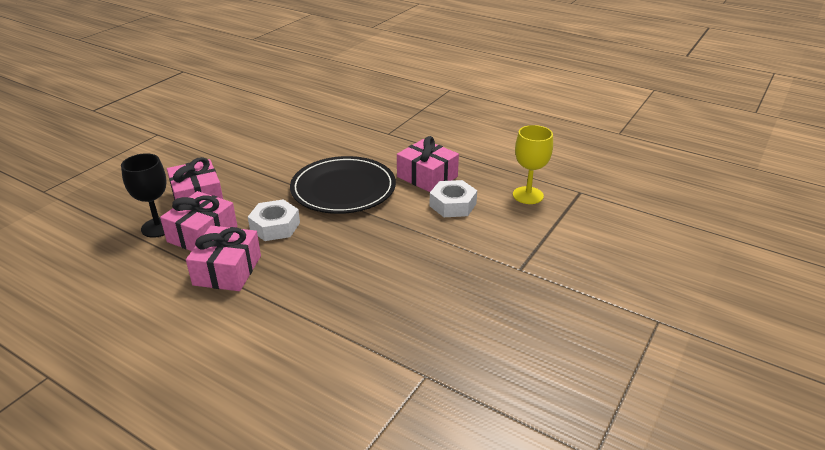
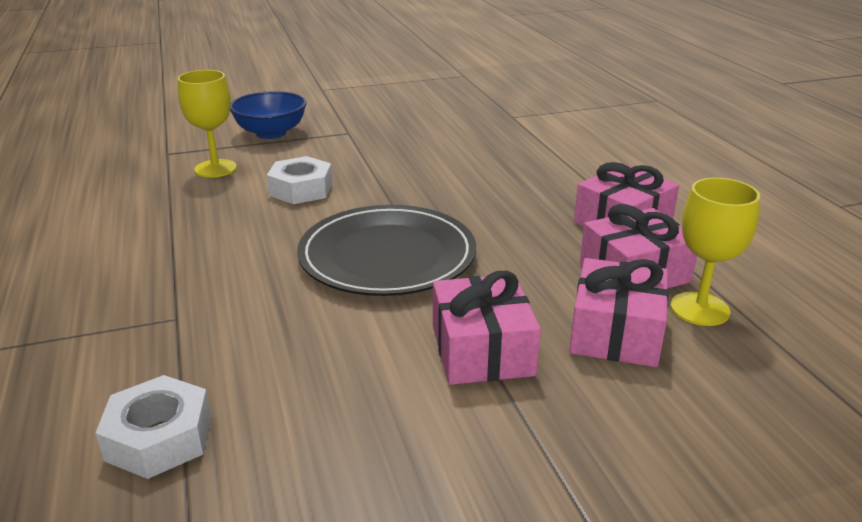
camera: 140 degrees left, 5 degrees down
black goblet [121,153,167,238] -> yellow goblet [671,178,760,326]
white nut [248,200,300,241] -> white nut moved to [96,375,211,479]
pink gift [397,136,459,192] -> pink gift moved to [433,271,541,385]
none -> blue bowl [230,91,306,139]

